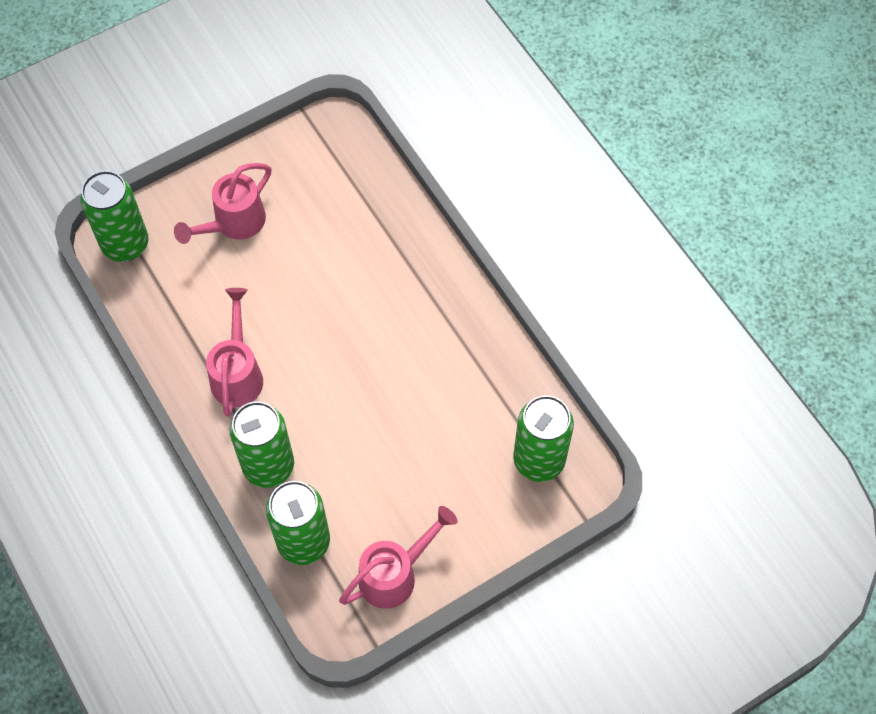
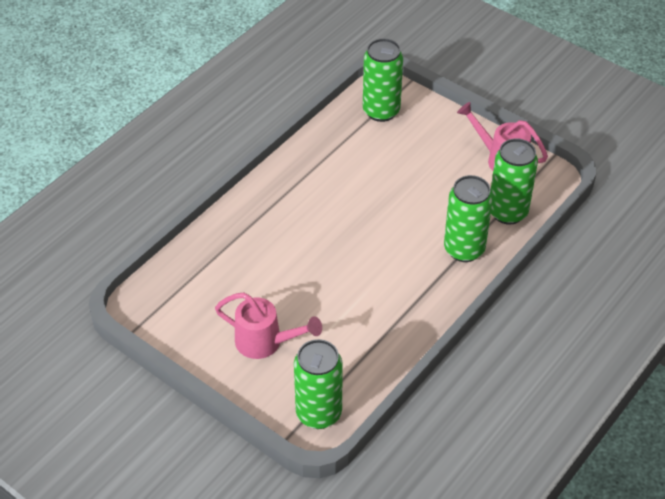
camera: 110 degrees left, 15 degrees down
pink watering can [206,288,263,417] -> none

